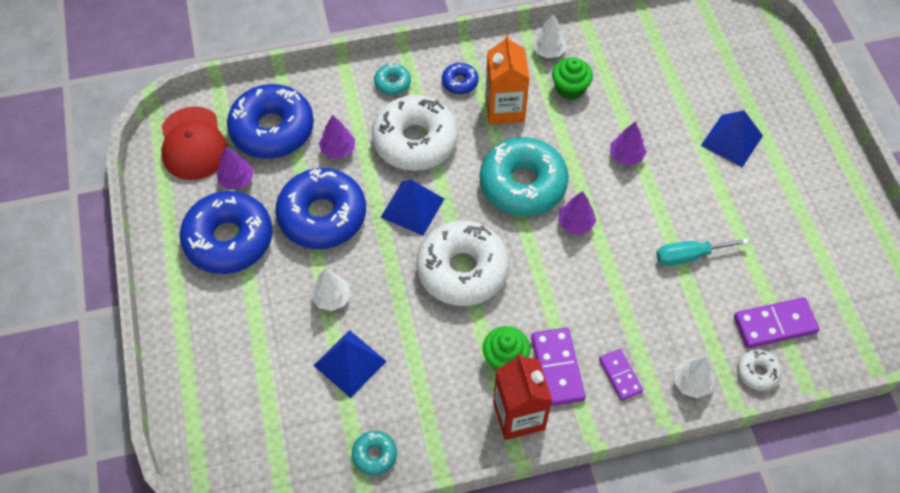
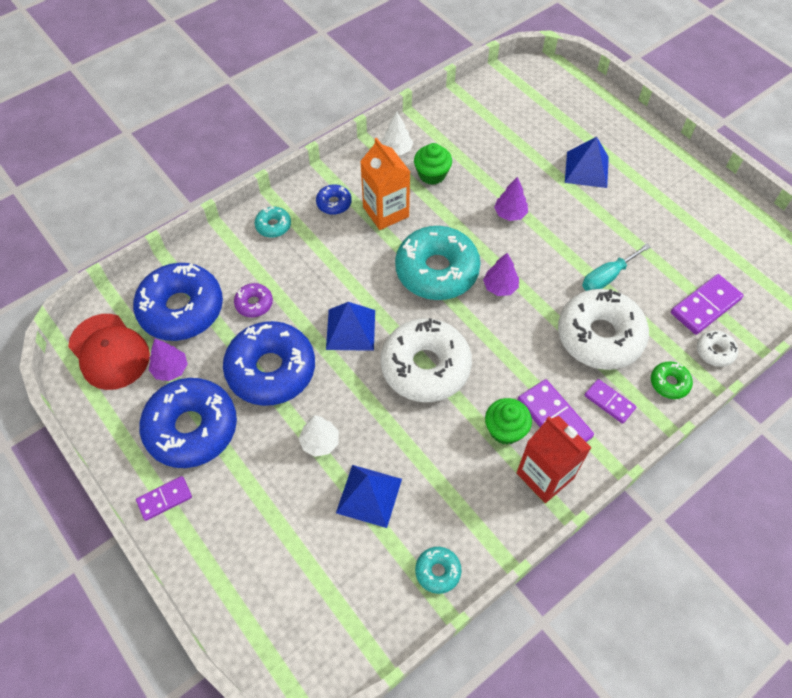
camera: 25 degrees left, 0 degrees up
purple tree [319,115,355,159] -> purple donut [234,283,273,317]
white donut [372,95,458,171] -> white donut moved to [558,289,649,370]
white tree [674,357,715,398] -> green donut [651,361,693,399]
none -> purple domino [136,476,192,521]

